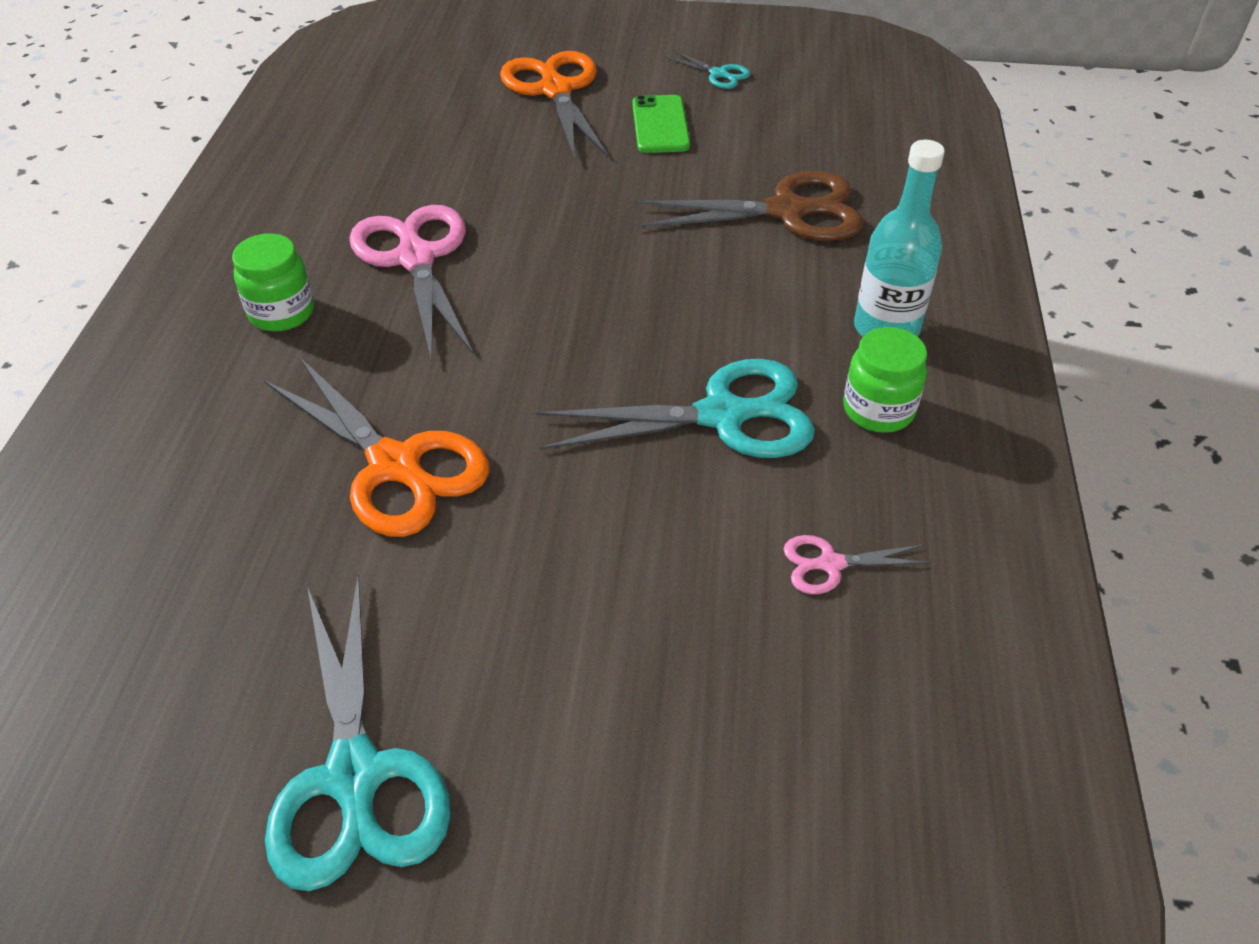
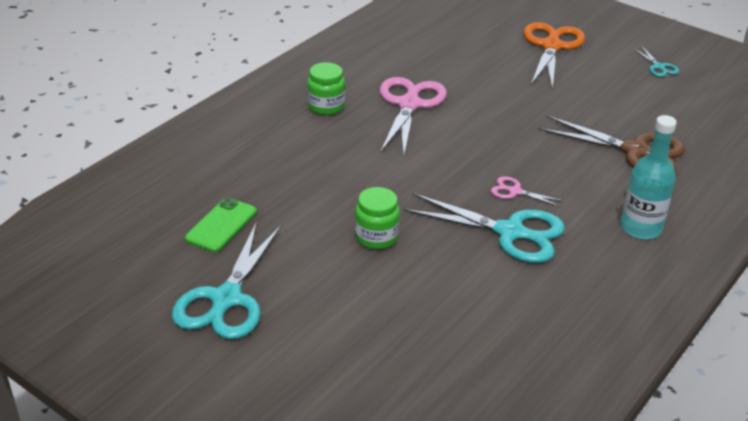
camera: 30 degrees right, 10 degrees down
orange scissors [264,357,489,537] -> none
green phone [632,95,690,153] -> green phone moved to [185,197,257,252]
pink scissors [783,535,931,594] -> pink scissors moved to [491,176,564,207]
green jar [843,327,927,433] -> green jar moved to [355,187,400,250]

